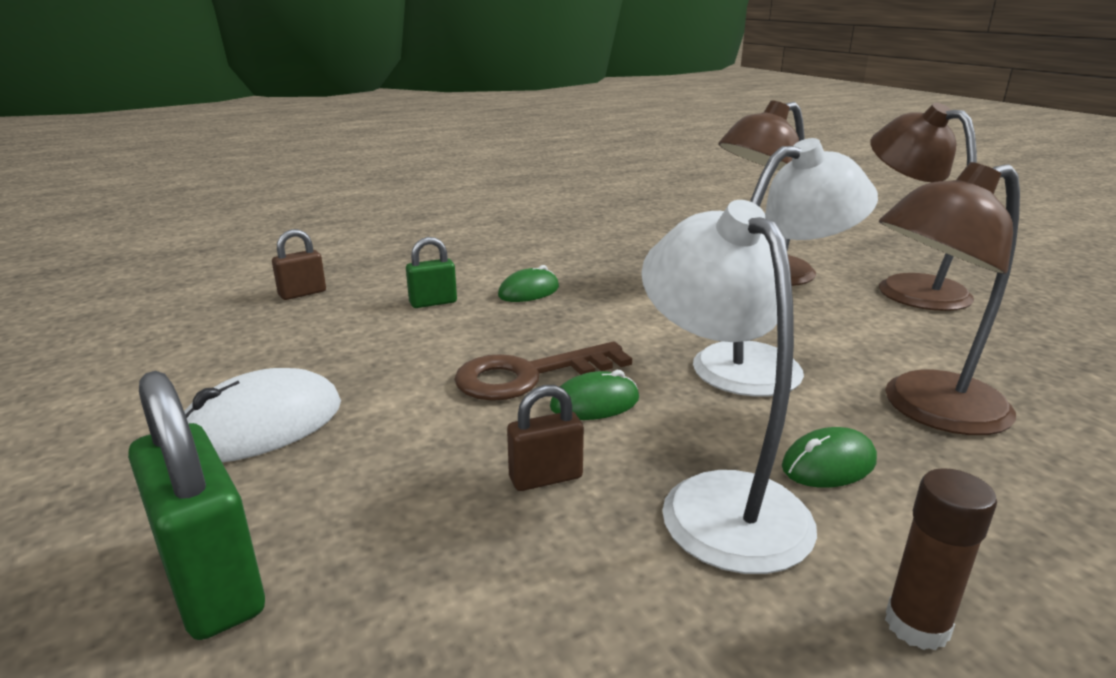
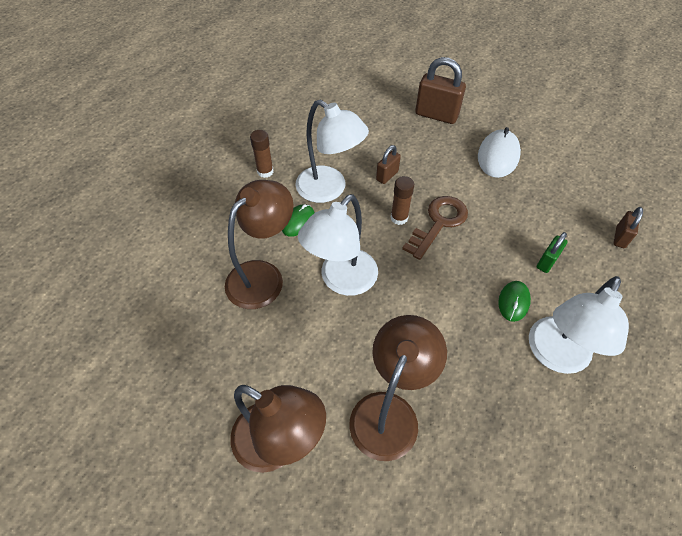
camera: 150 degrees right, 30 degrees up
green padlock [128,371,265,640] -> brown padlock [415,57,466,124]
green mouse [550,370,639,420] -> brown glue stick [391,176,414,225]
none -> white lamp [529,276,629,374]

